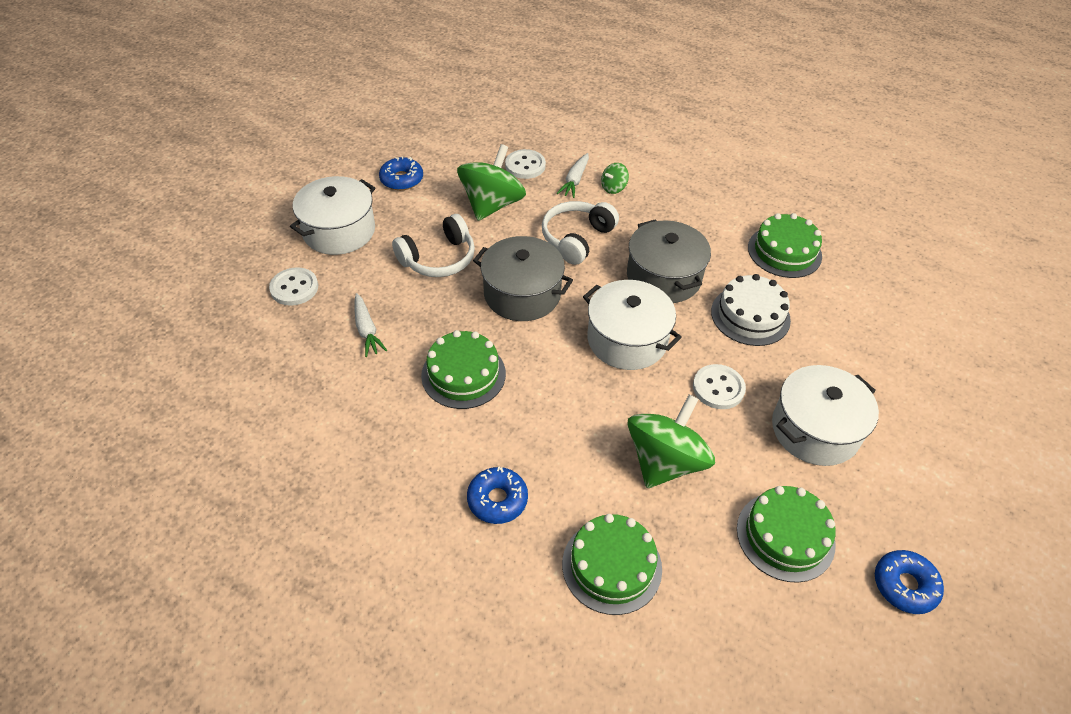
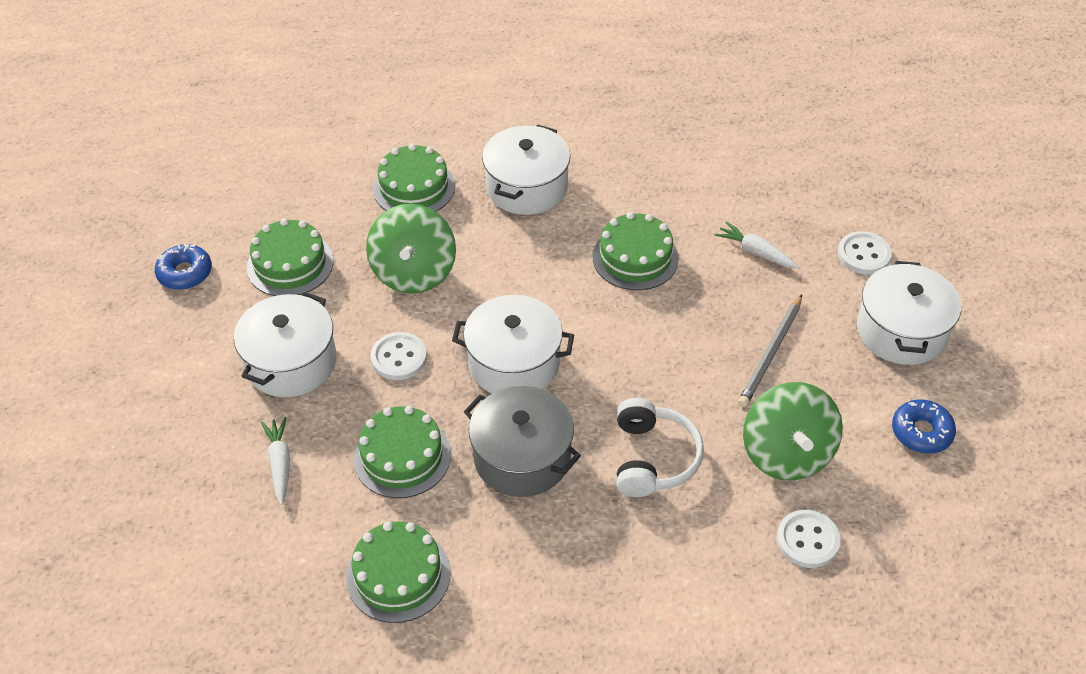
camera: 150 degrees right, 0 degrees up
white headphones [392,214,475,277] -> grey pencil [738,295,802,407]
blue donut [467,466,528,524] -> white pot [482,124,570,215]
grey pot [473,236,573,321] -> none
white carrot [557,153,589,198] -> white carrot moved to [261,417,290,505]
green spinning top [601,163,629,194] -> none
white cake [711,274,791,346] -> green cake [353,406,451,498]

